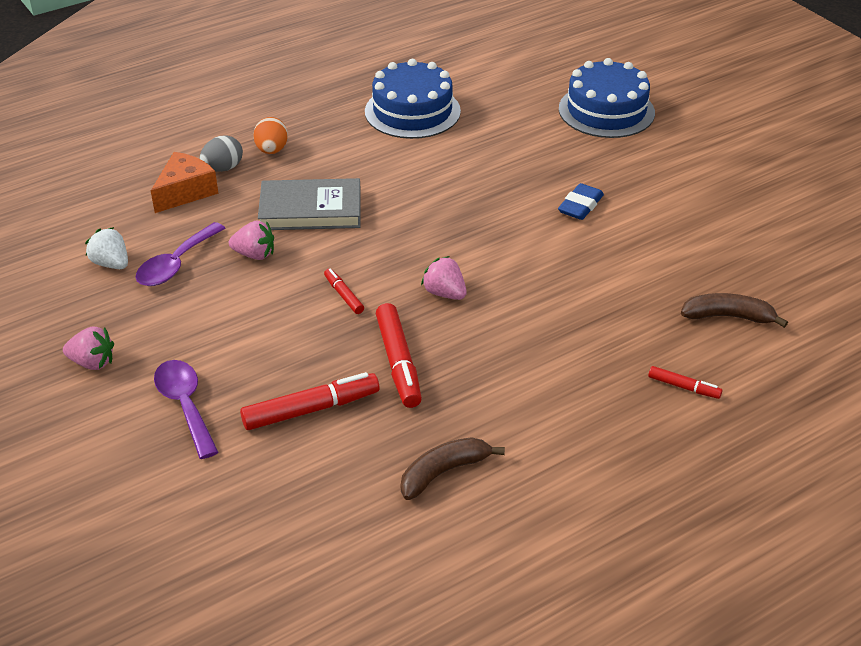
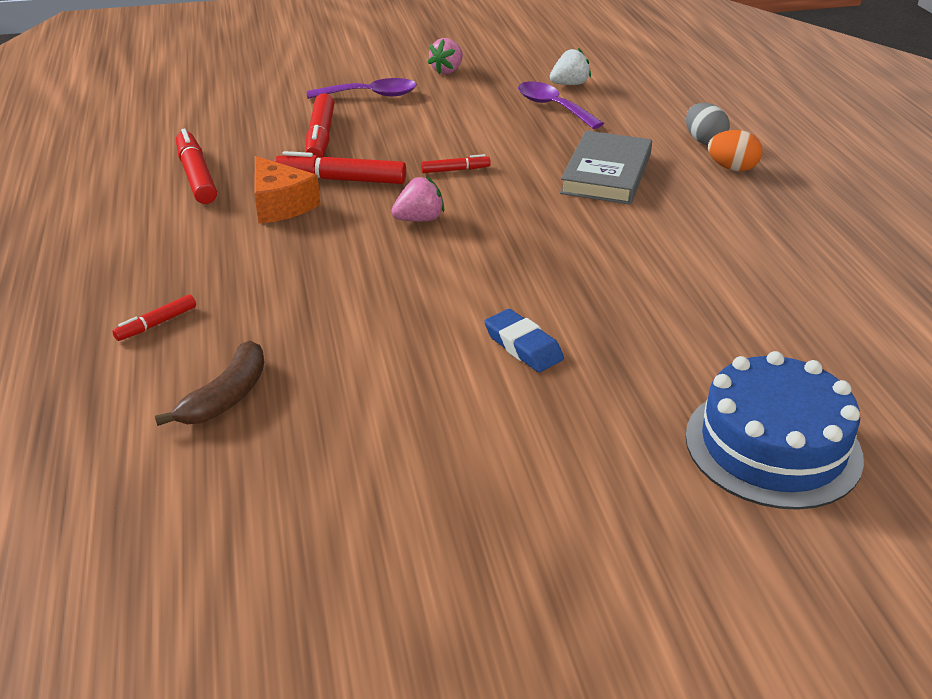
camera: 110 degrees right, 5 degrees down
orange cheese [151,152,218,213] -> orange cheese moved to [254,156,321,224]
pink strawberry [229,221,274,260] -> none
blue cake [365,59,461,139] -> none
brown banana [401,437,505,500] -> red marker [176,129,217,204]

